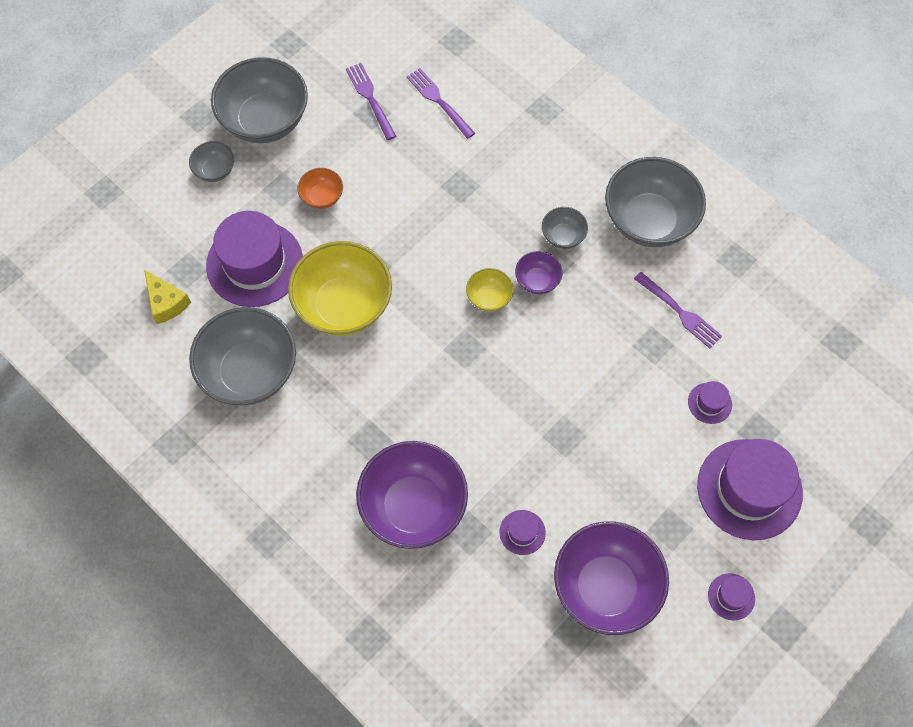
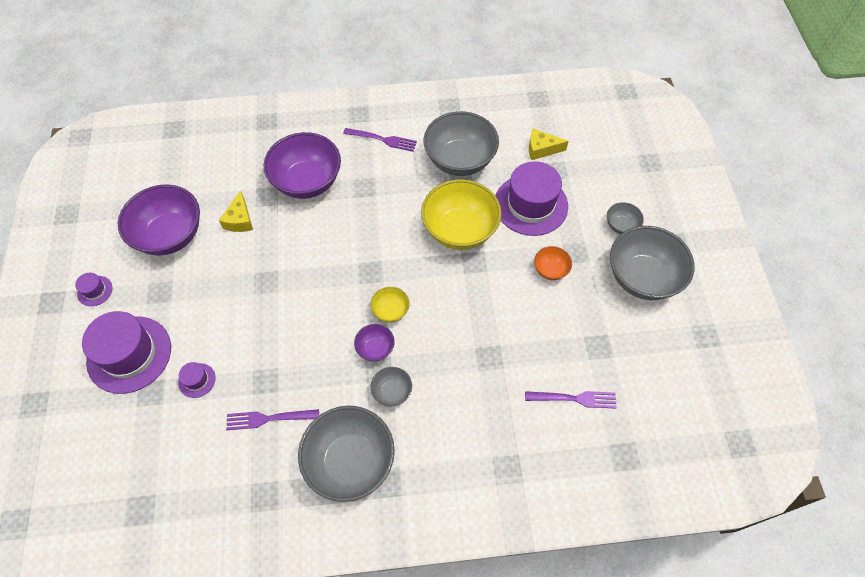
camera: 130 degrees right, 5 degrees down
purple fork [346,63,396,140] -> purple fork moved to [343,128,417,152]
purple hat [499,510,546,555] -> yellow cheese [219,190,253,232]

